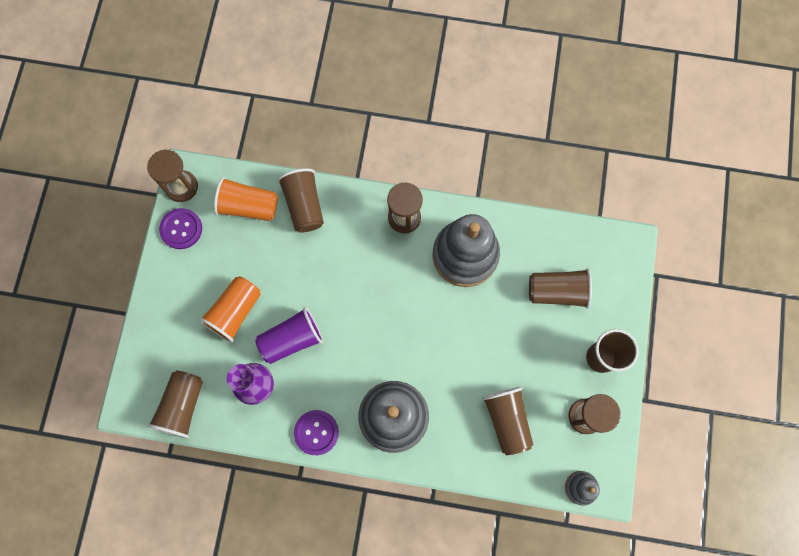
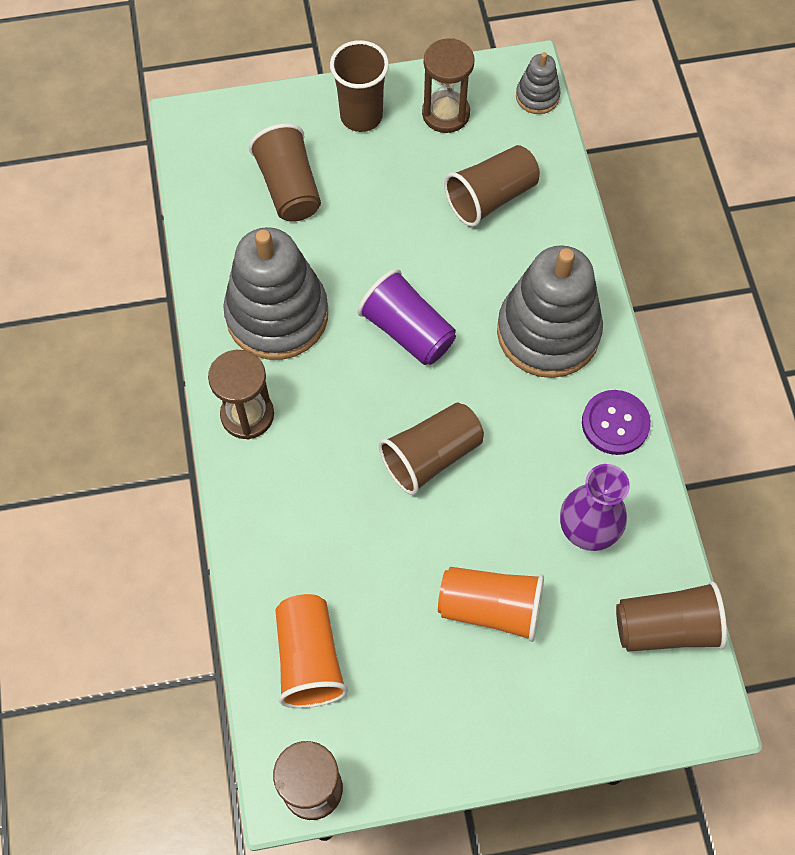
camera: 110 degrees left, 10 degrees down
purple button [159,208,202,249] -> none
purple cup [255,307,323,364] -> purple cup moved to [358,269,456,365]
brown cup [277,168,324,233] -> brown cup moved to [379,402,484,495]

